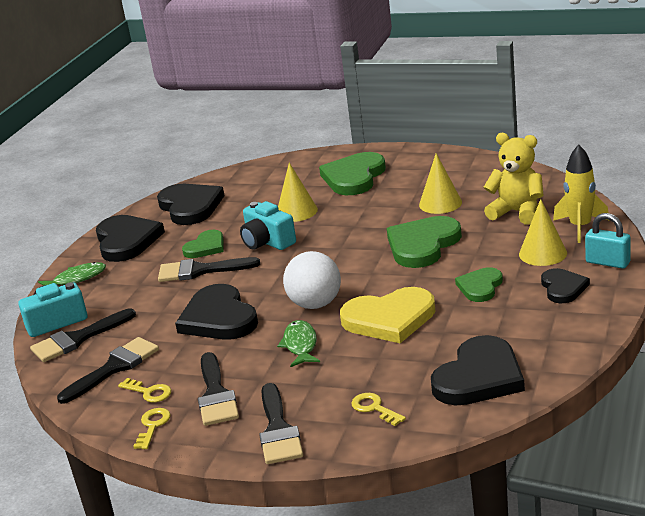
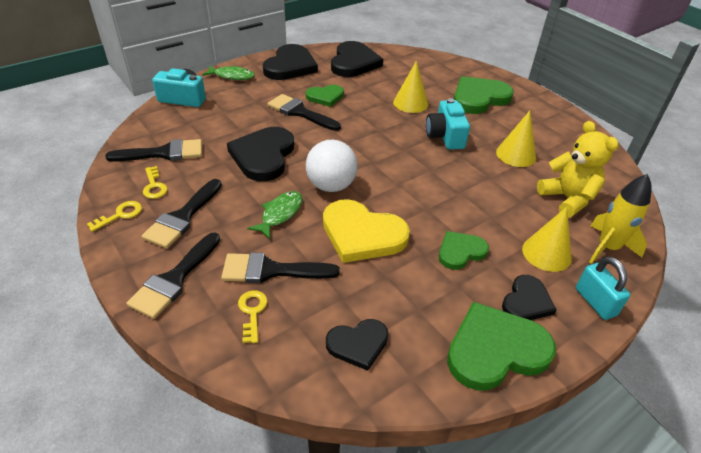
camera: 30 degrees right, 15 degrees up
black brush [30,308,136,362] -> black brush moved to [221,252,340,283]
turquoise camera [240,201,296,250] -> turquoise camera moved to [426,98,470,149]
green heart [387,216,462,268] -> green heart moved to [447,302,556,391]
black heart [431,335,525,406] -> black heart [326,319,388,371], size x0.58

